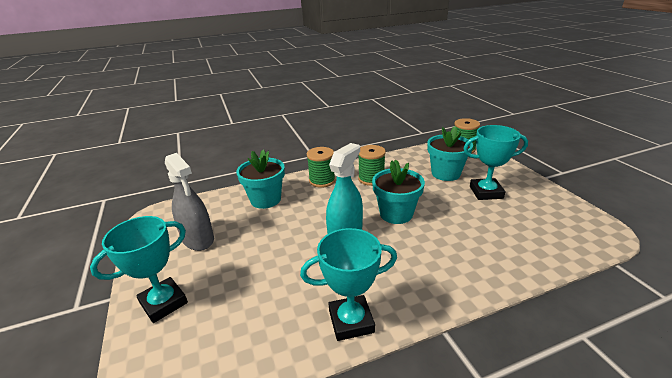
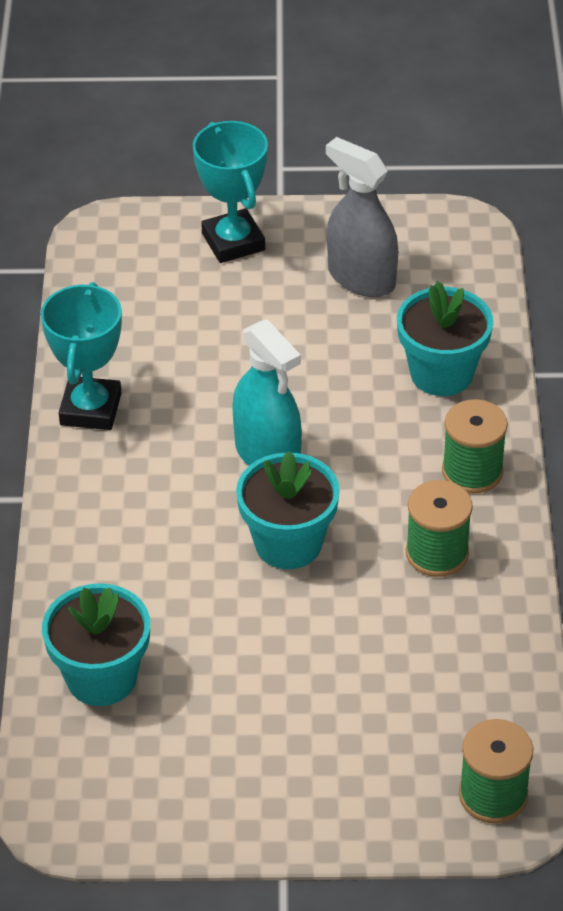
camera: 110 degrees right, 15 degrees up
grey spray bottle [165,153,214,251] -> grey spray bottle turned 60 degrees clockwise [326,137,398,297]
turquoise flower pot [427,126,473,181] -> turquoise flower pot moved to [42,583,150,706]
turquoise trophy [463,125,528,200] -> none

